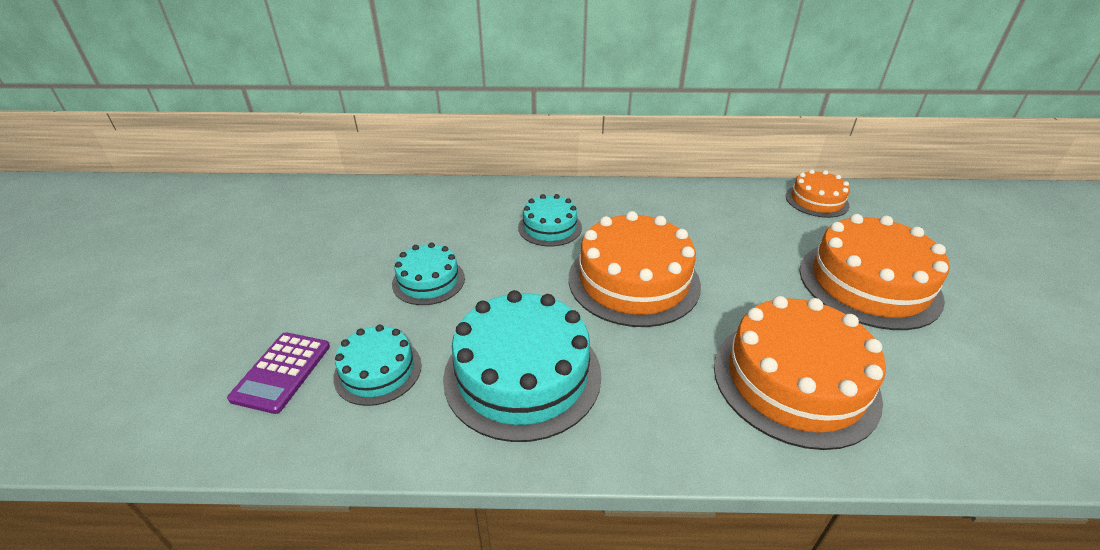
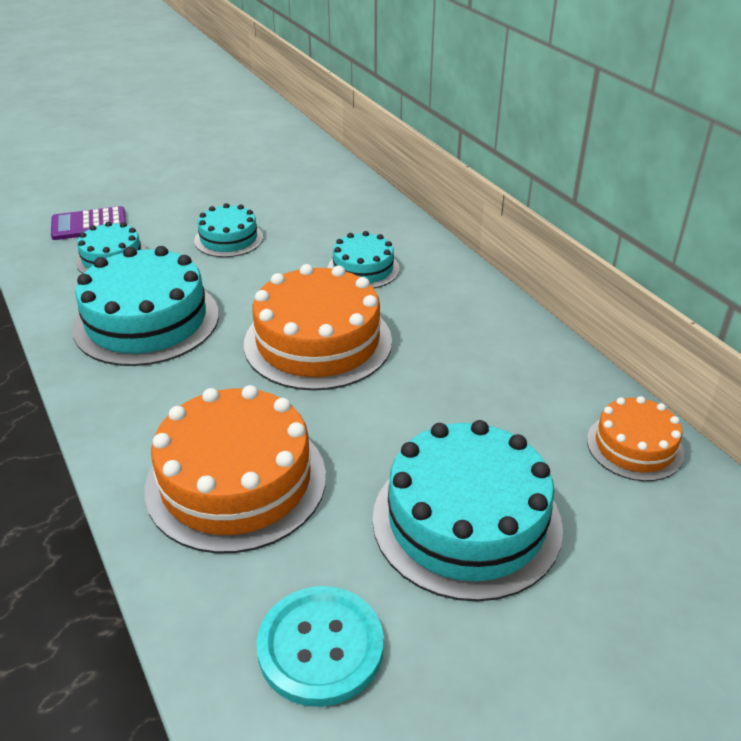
camera: 60 degrees right, 0 degrees up
orange cake [799,214,949,330] -> turquoise cake [373,420,563,601]
none -> turquoise button [256,586,384,707]

